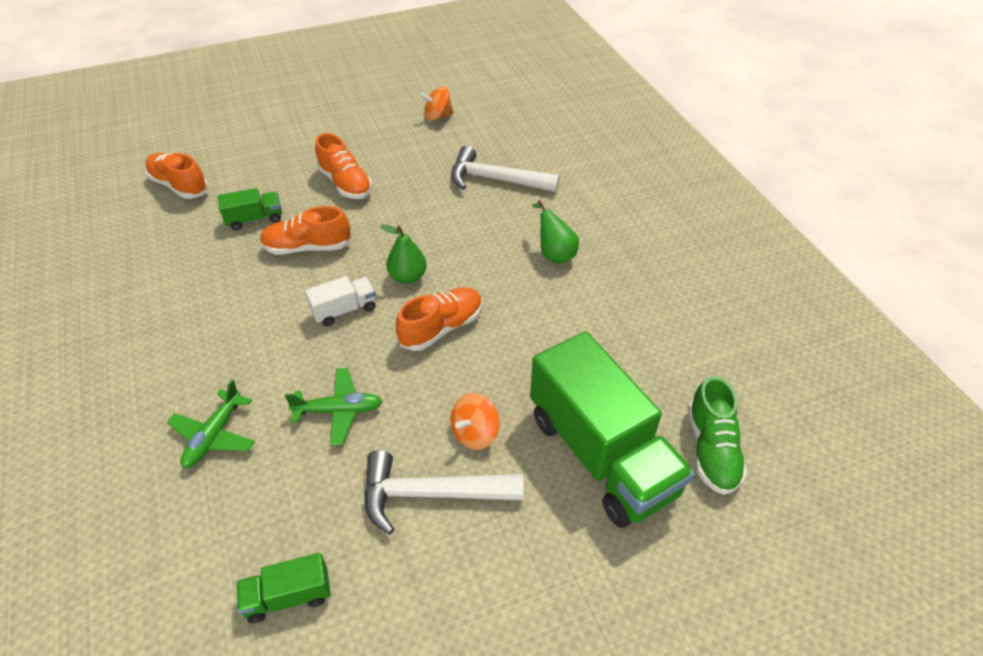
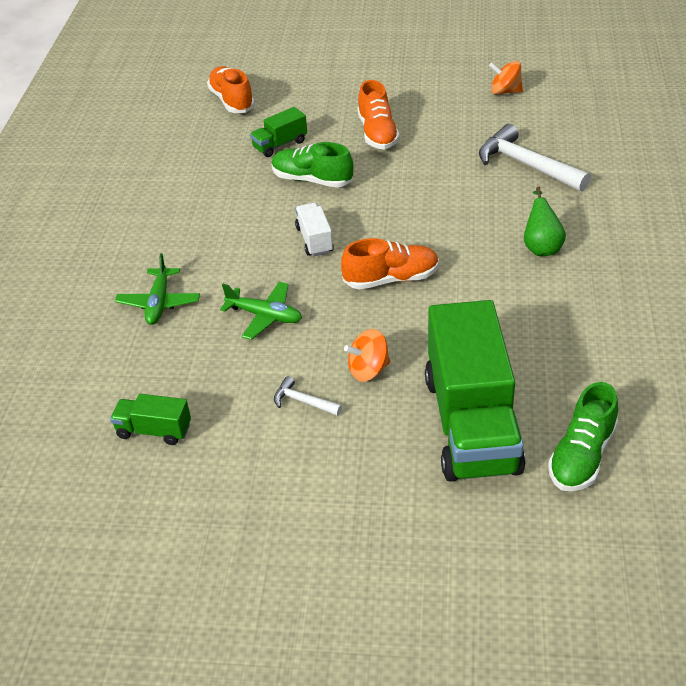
camera: 30 degrees right, 5 degrees down
green plane [167,380,255,468] -> green plane turned 45 degrees counterclockwise [115,253,200,325]
green truck [218,188,282,230] -> green truck turned 135 degrees clockwise [250,107,307,157]
orange shoe [260,206,351,255] -> green shoe [271,142,353,188]
white truck [305,276,376,326] -> white truck turned 105 degrees counterclockwise [295,203,334,256]
white hammer [364,450,523,534] -> white hammer [274,376,342,416], size x0.48
green pear [380,225,427,284] -> none

